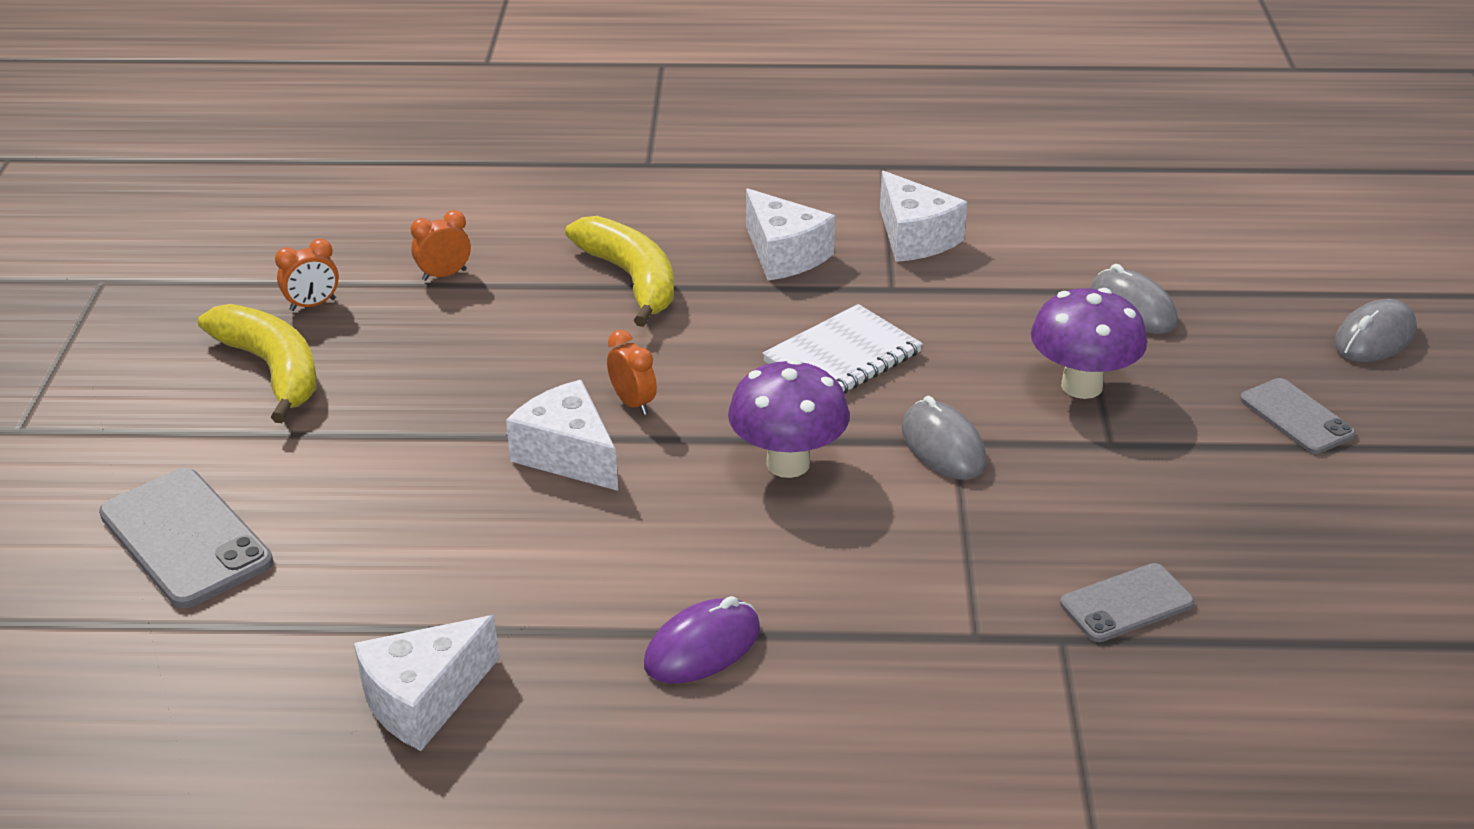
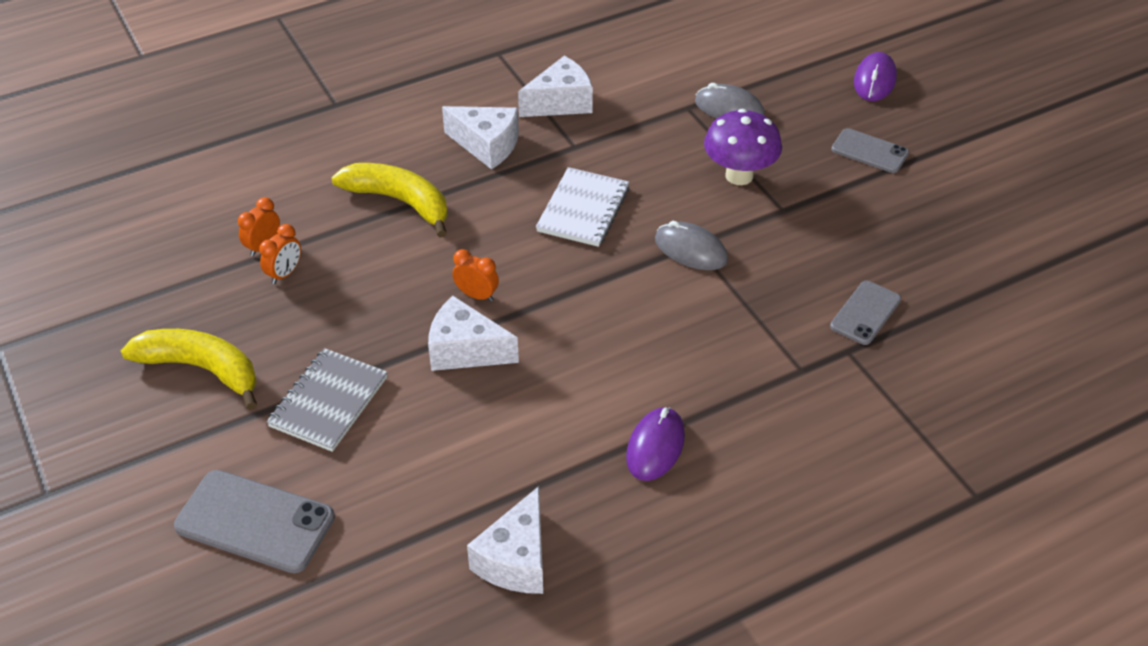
camera: 30 degrees left, 10 degrees up
orange clock [275,239,339,311] -> orange clock moved to [259,224,301,284]
purple mushroom [728,359,850,478] -> none
white cheese [880,171,967,262] -> white cheese turned 60 degrees counterclockwise [518,56,593,117]
grey mouse [1334,299,1417,362] -> purple mouse [854,52,897,101]
none -> grey notebook [266,348,388,452]

